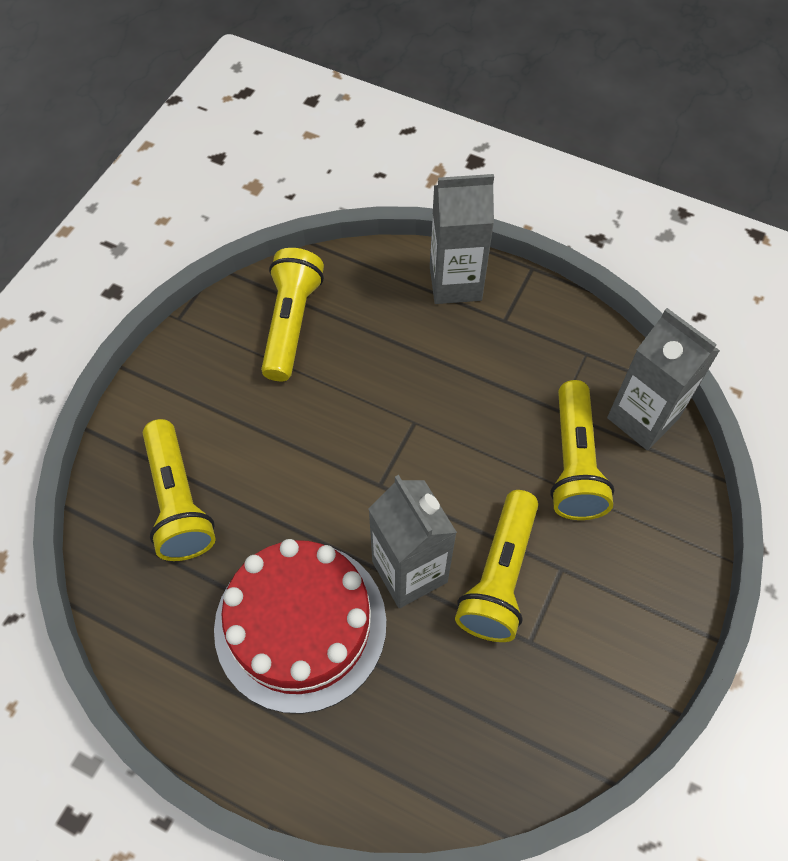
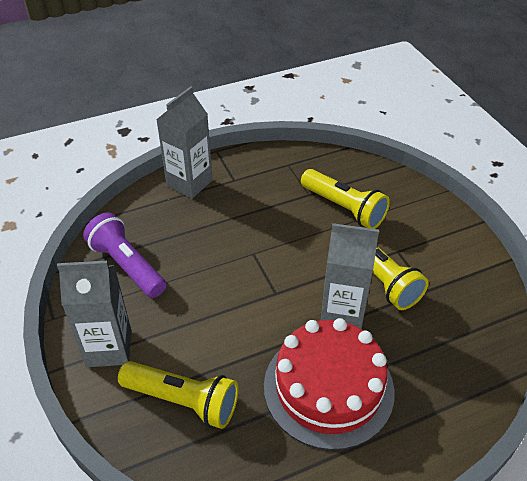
camera: 50 degrees left, 15 degrees down
yellow flashlight [261,248,324,381] -> purple flashlight [83,212,166,298]
grey carton [607,308,720,450] -> grey carton moved to [57,261,131,367]

